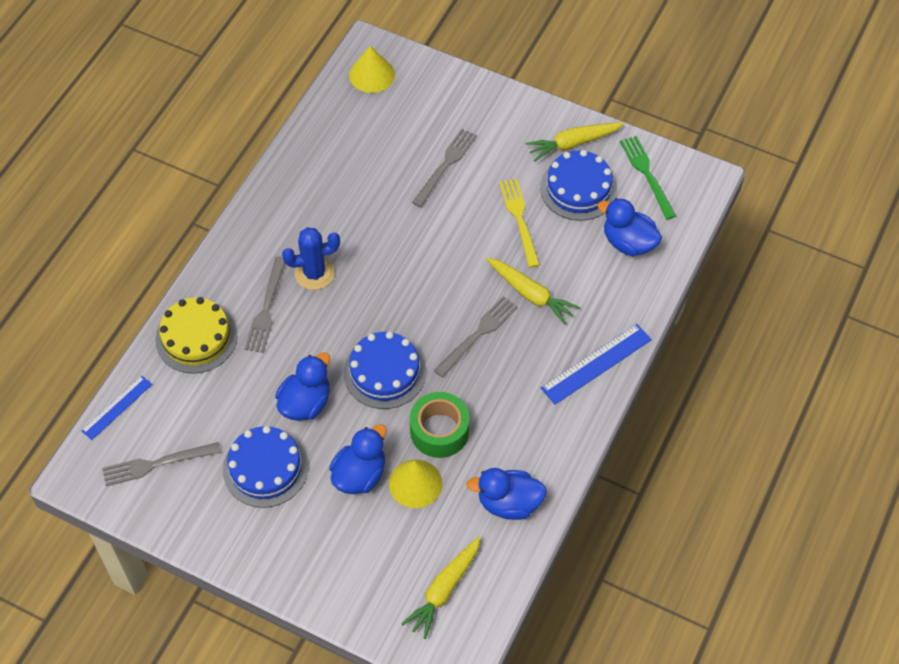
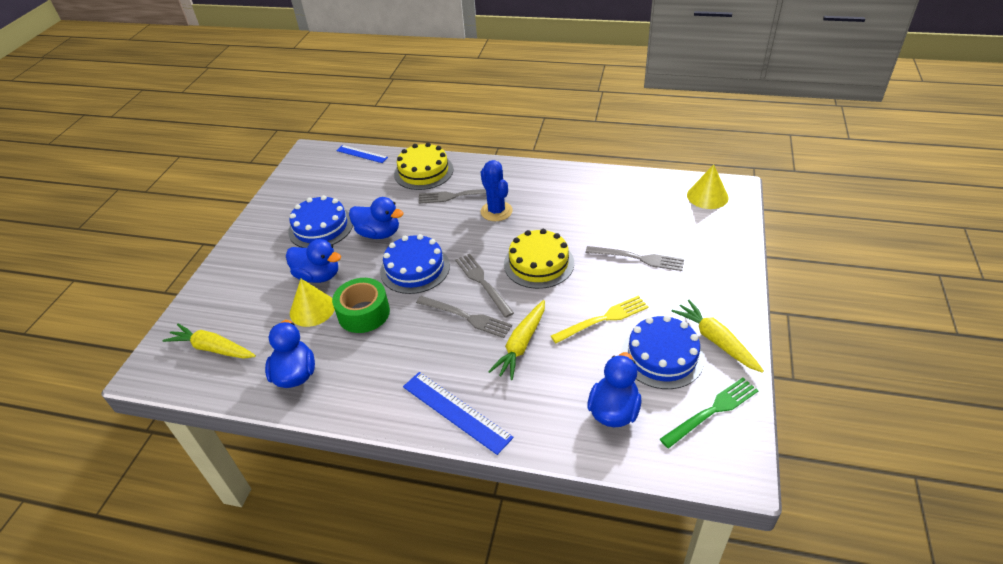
camera: 80 degrees right, 15 degrees down
grey fork [102,442,220,486] -> grey fork moved to [455,254,514,318]
none -> yellow cake [504,229,574,289]

